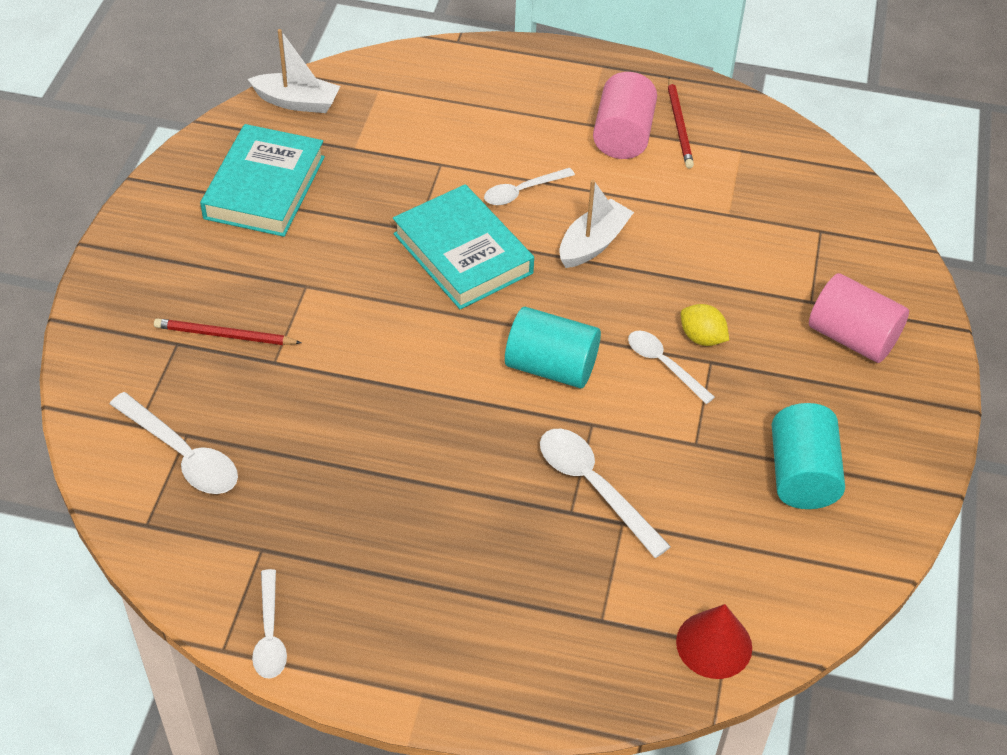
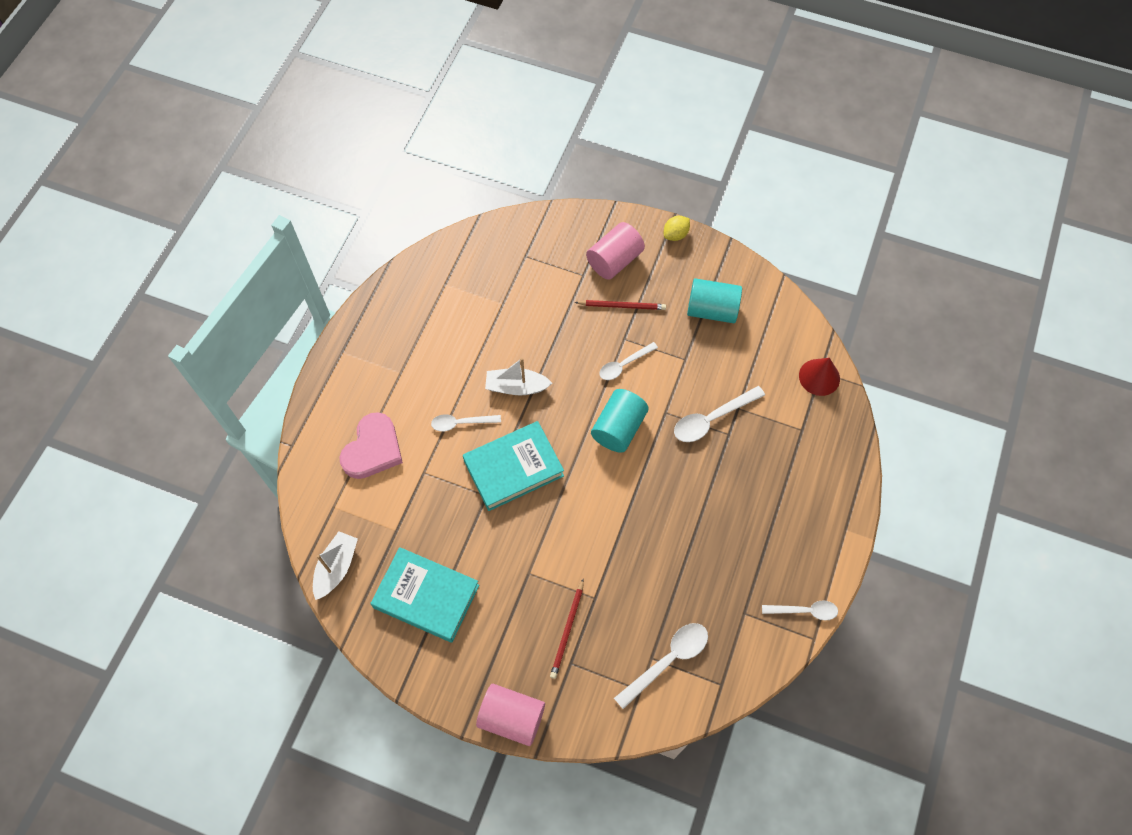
camera: 80 degrees left, 15 degrees up
white spoon [484,168,575,205] -> white spoon turned 105 degrees clockwise [431,414,501,431]
white boat [559,180,634,268] -> white boat turned 45 degrees counterclockwise [485,358,552,395]
pink cylinder [593,72,657,159] -> pink cylinder moved to [476,684,545,746]
red pencil [668,77,694,169] -> red pencil moved to [575,300,666,310]
yellow lemon [681,304,729,346] -> yellow lemon moved to [664,216,690,241]
none -> pink heart [339,412,403,479]

